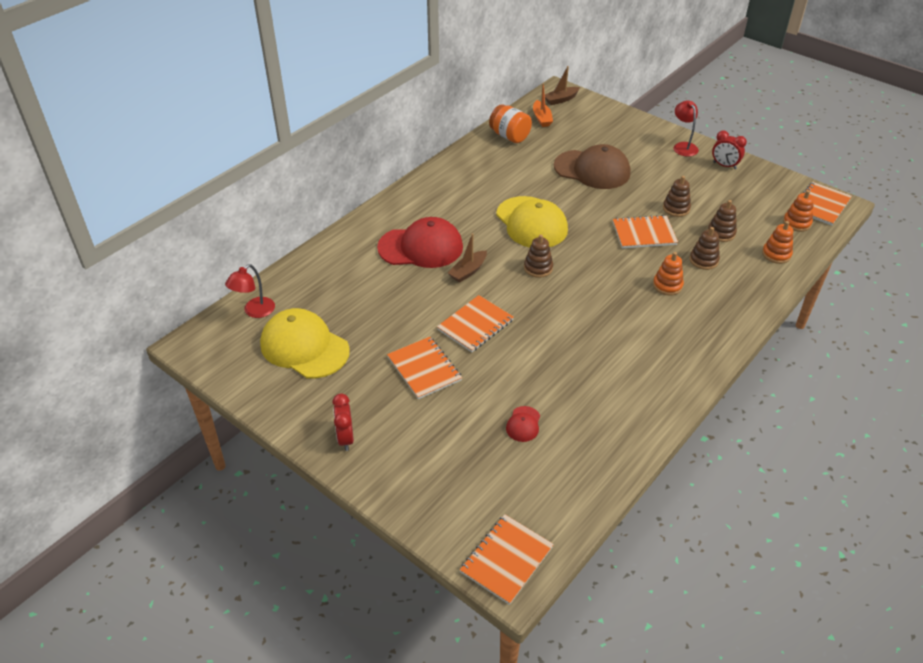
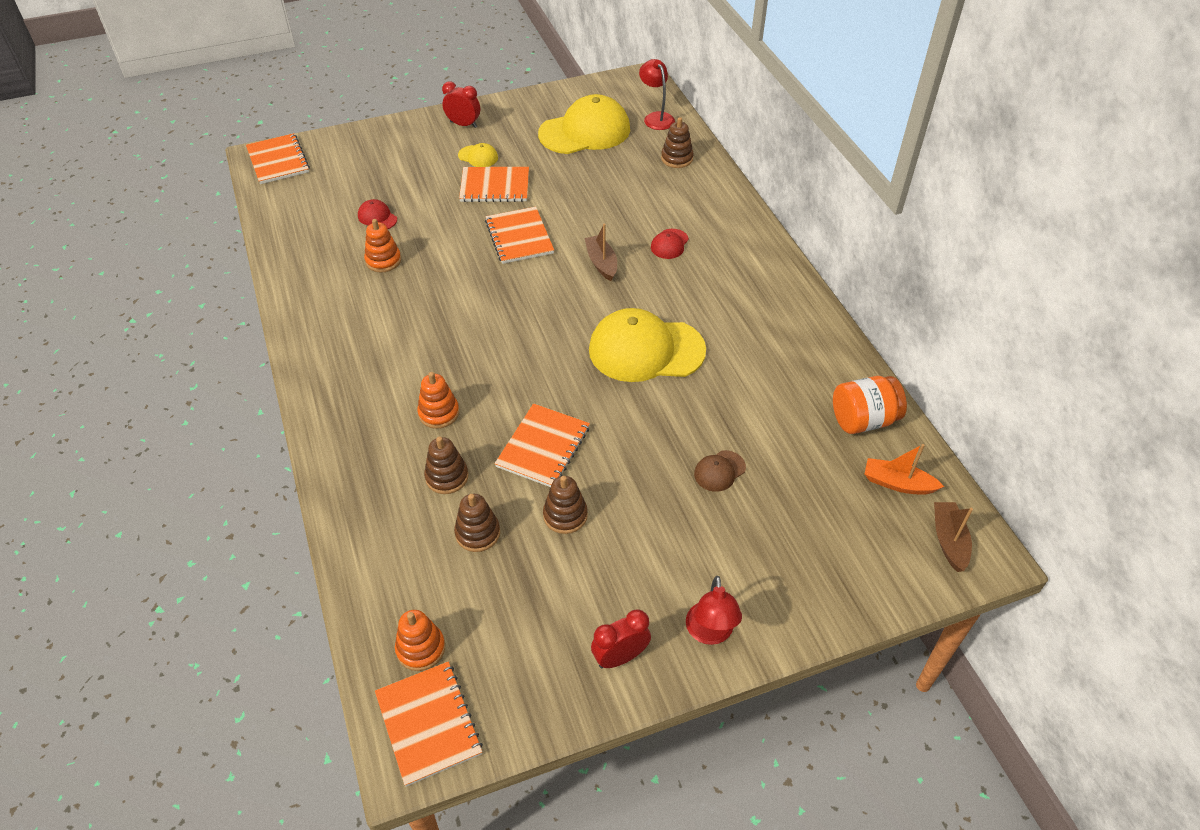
camera: 120 degrees right, 5 degrees up
red cap [377,217,463,268] -> red cap [651,229,689,259], size x0.43
brown stacking toy [524,234,553,278] -> brown stacking toy moved to [661,117,694,168]
brown cap [554,144,630,189] -> brown cap [694,450,746,492], size x0.43
red lamp [673,100,699,157] -> red lamp turned 75 degrees clockwise [686,576,742,645]
orange stacking toy [762,221,793,264] -> orange stacking toy moved to [364,219,401,272]
none -> yellow cap [458,143,498,167]

